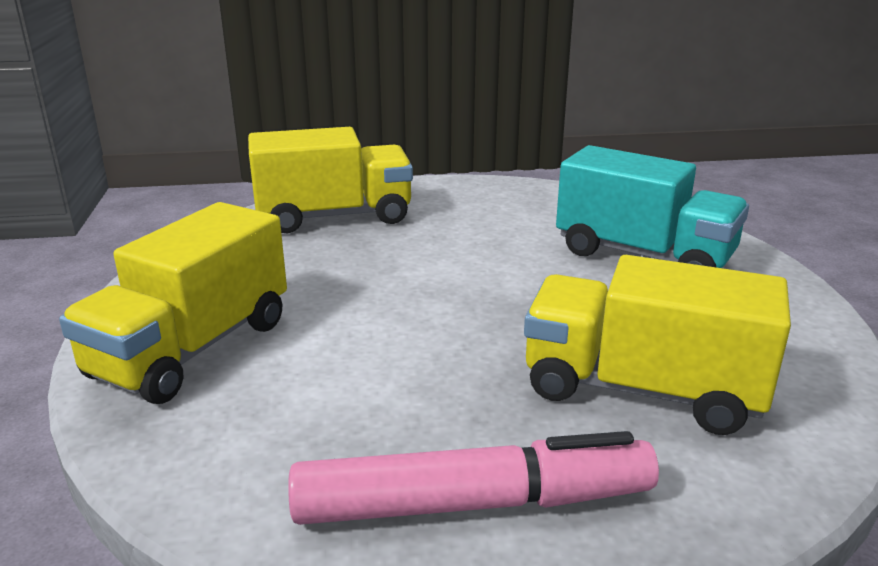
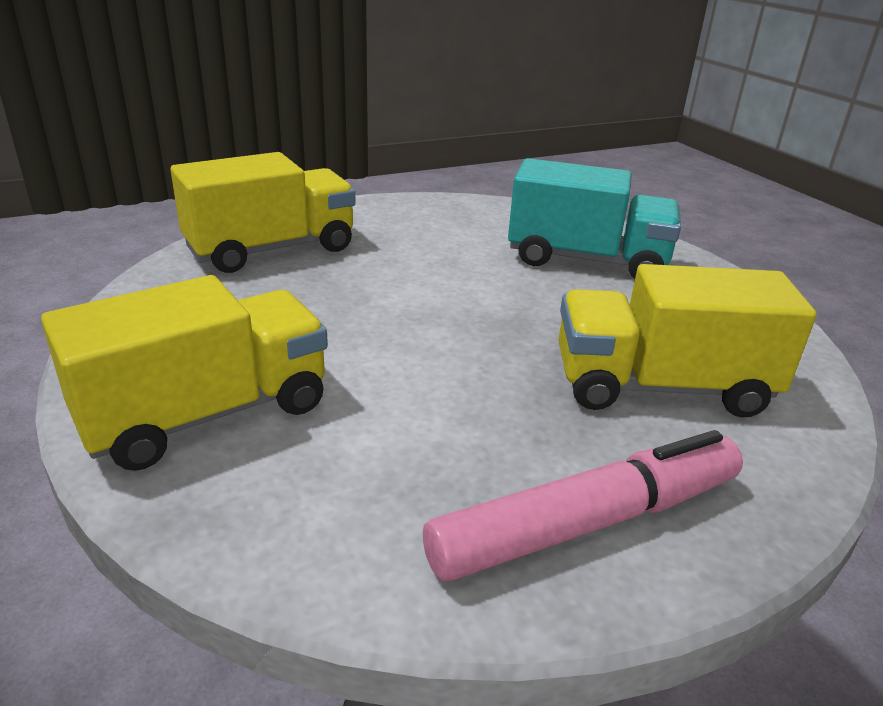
camera: 20 degrees left, 5 degrees up
yellow truck [59,202,287,404] -> yellow truck turned 135 degrees counterclockwise [41,275,328,471]

